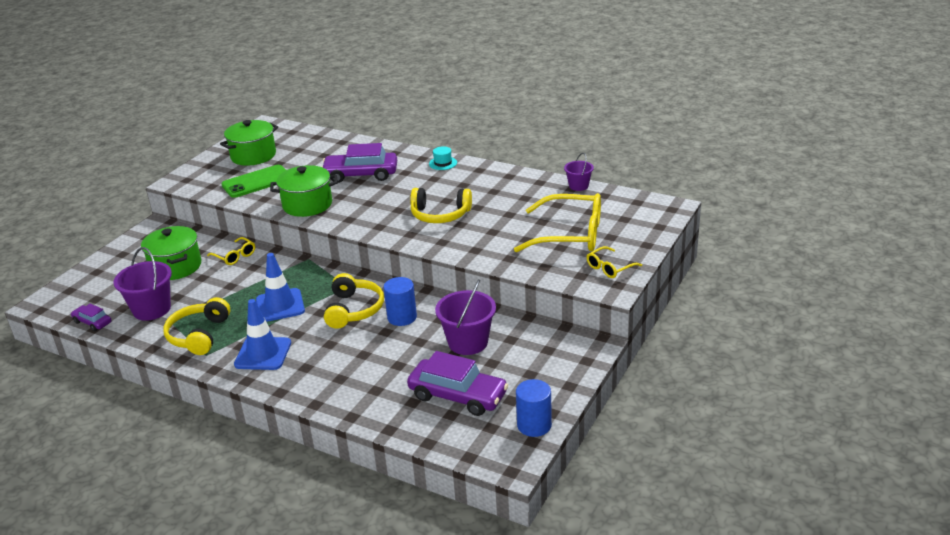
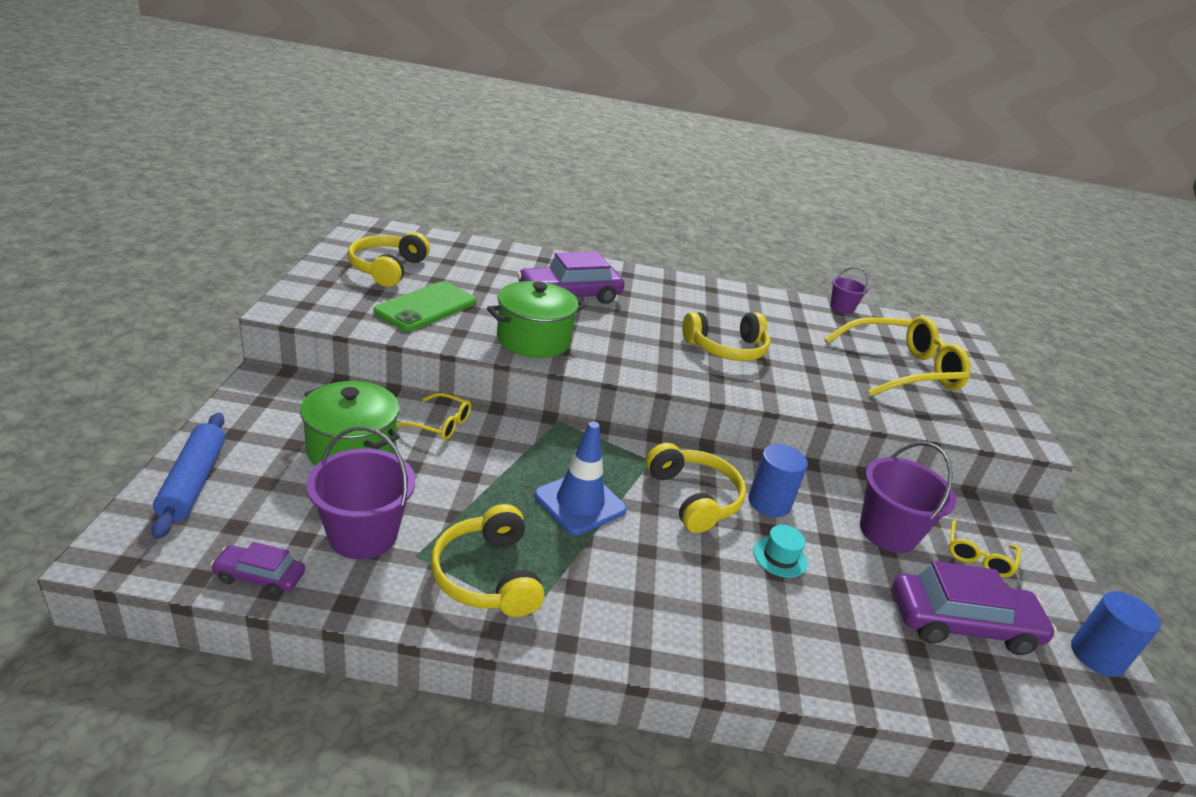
camera: 30 degrees left, 0 degrees up
green pot [220,120,278,166] -> yellow headphones [347,232,430,287]
blue traffic cone [234,299,291,370] -> none
turquoise hat [429,146,457,170] -> turquoise hat moved to [753,525,808,578]
yellow glasses [587,246,642,278] -> yellow glasses moved to [948,520,1021,578]
none -> blue rolling pin [151,413,225,539]

